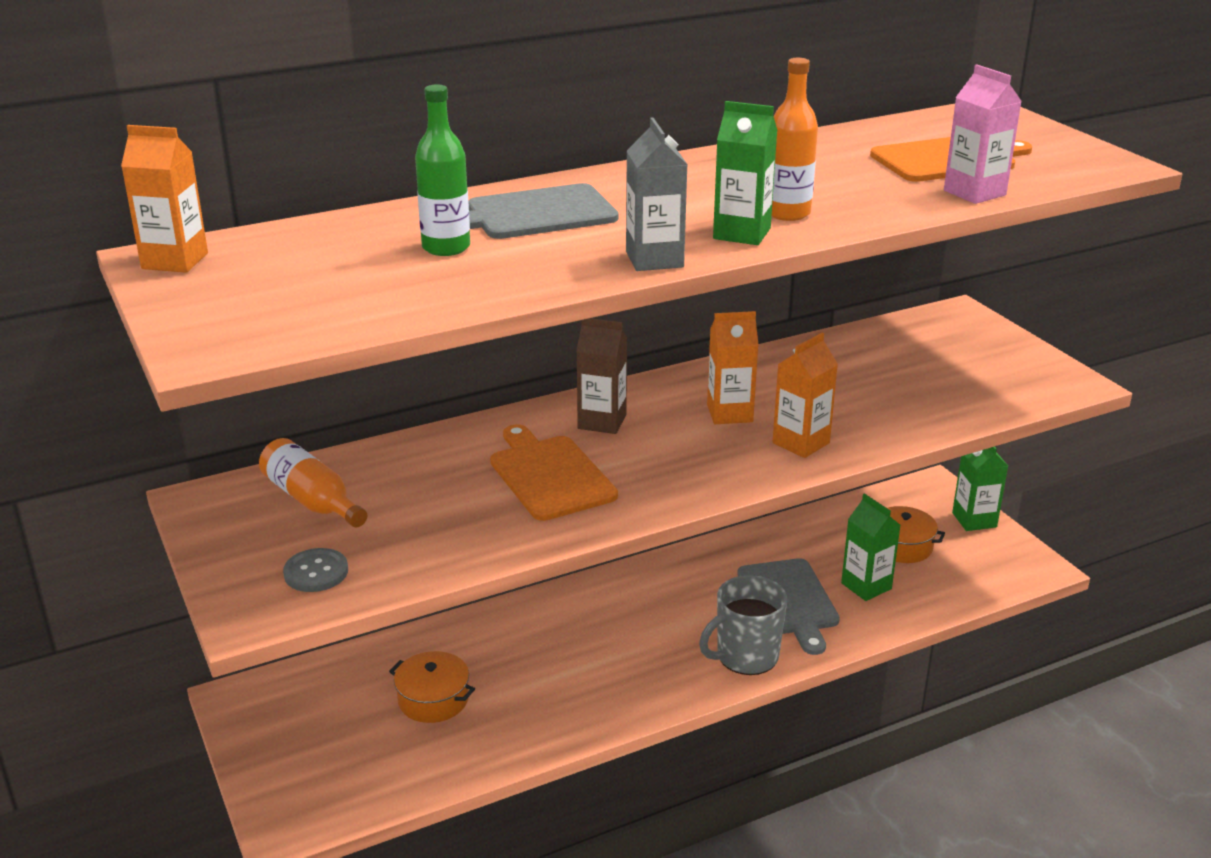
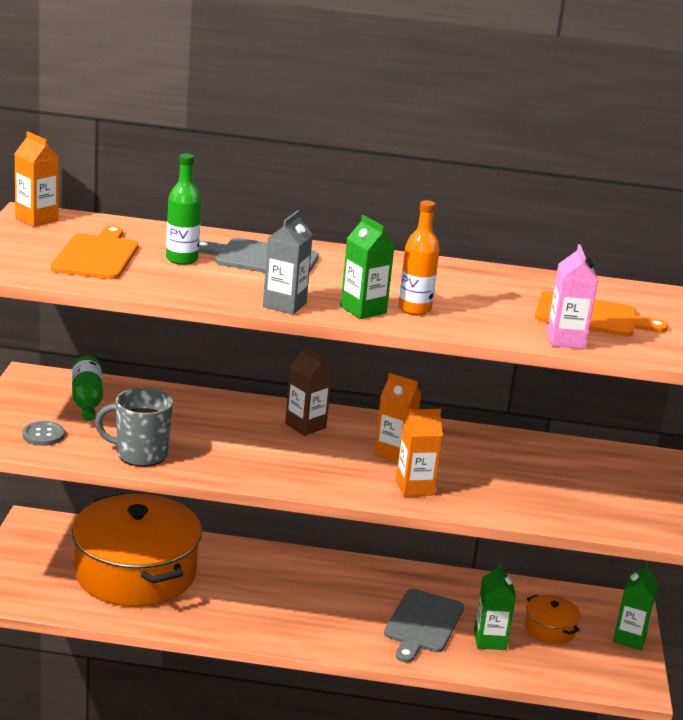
camera: 30 degrees right, 5 degrees down
orange bottle [259,438,367,527] -> green bottle [72,356,103,421]
orange pot [389,651,475,723] -> orange pot [72,493,202,607], size x2.39
orange cutting board [490,424,618,521] -> orange cutting board moved to [51,226,139,280]
grey mug [699,575,787,675] -> grey mug moved to [95,387,173,467]

